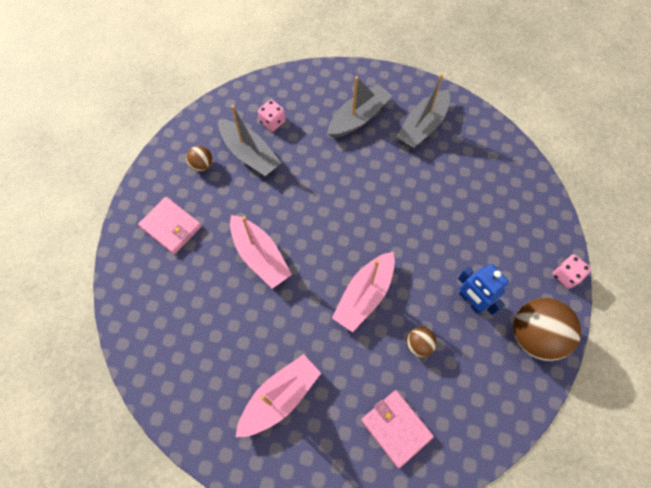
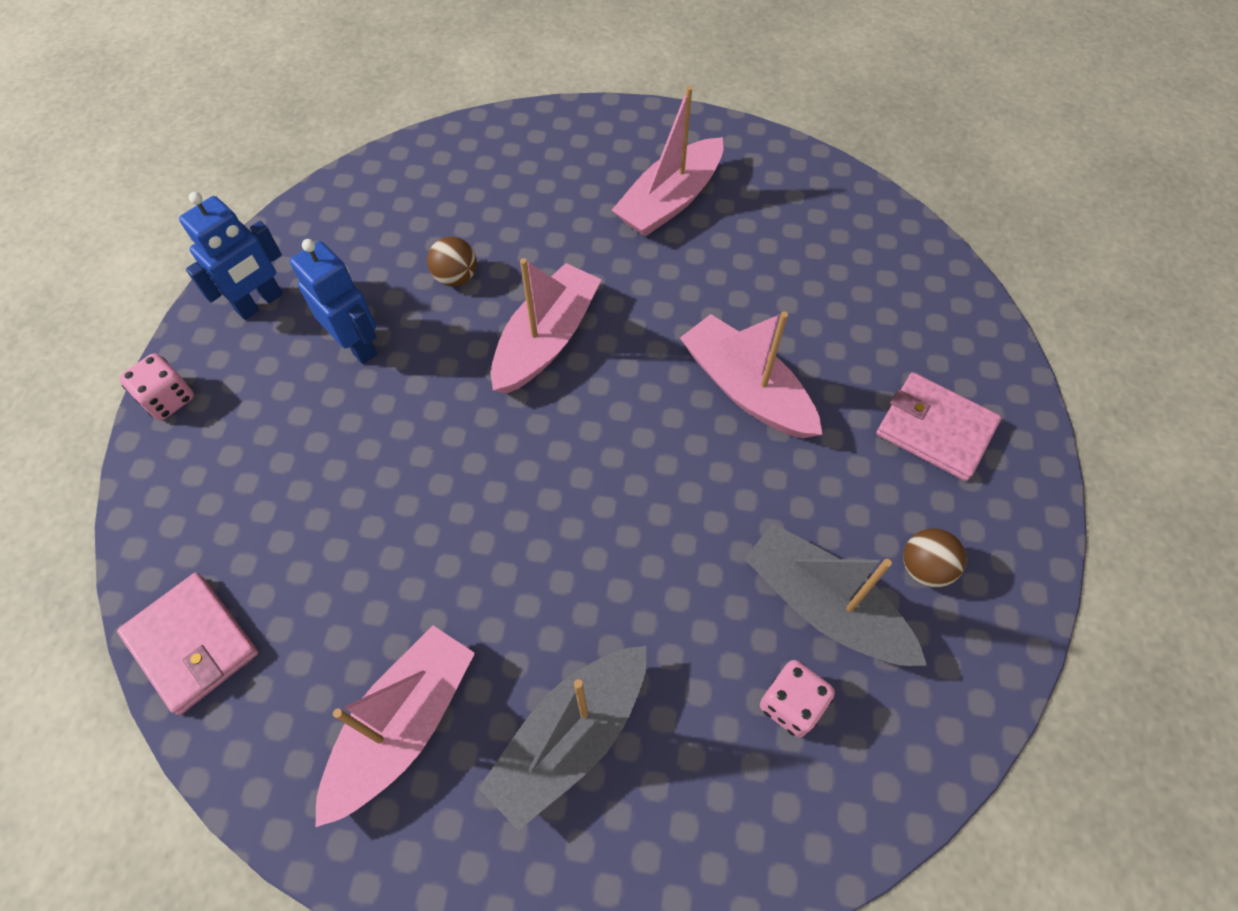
camera: 175 degrees right, 5 degrees down
pink wallet [361,390,434,468] -> pink wallet moved to [117,573,258,715]
grey boat [396,74,450,148] -> pink boat [315,625,475,827]
brown ball [513,298,581,361] -> blue robot [179,192,283,320]

